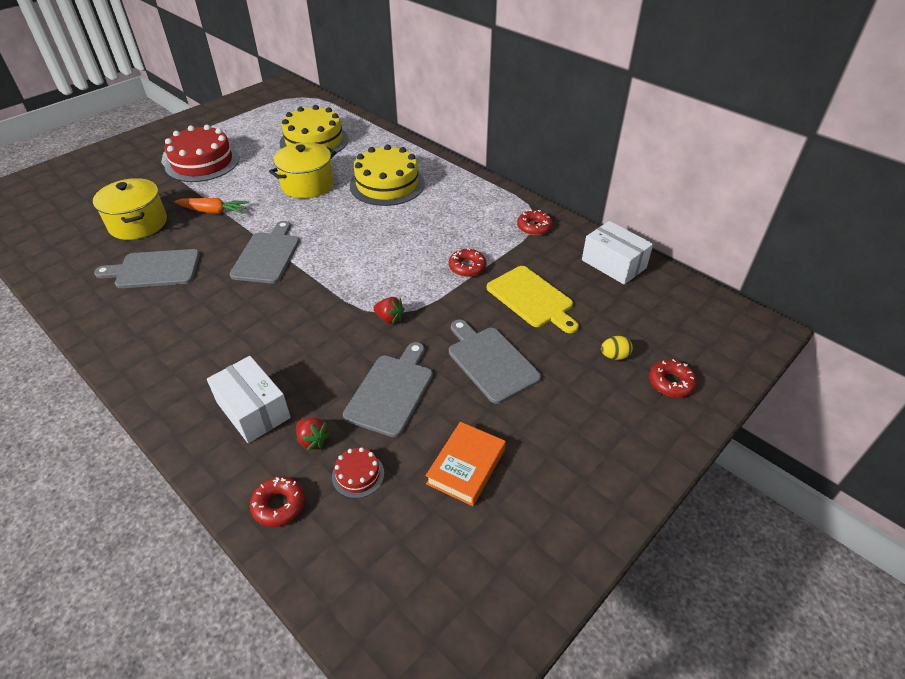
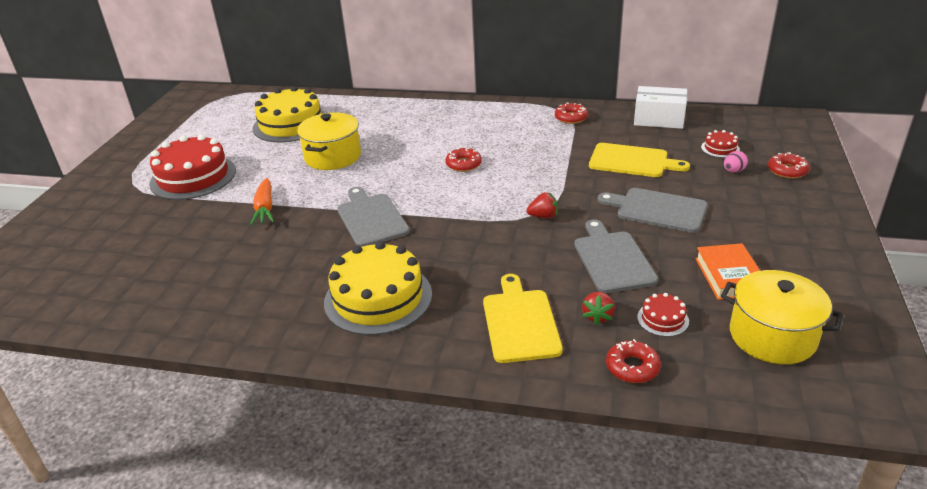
camera: 30 degrees left, 10 degrees down
yellow pot [93,178,167,240] -> yellow pot moved to [721,270,843,364]
grey cutting board [94,249,200,288] -> none
orange carrot [174,198,249,214] -> orange carrot turned 105 degrees clockwise [250,178,274,225]
white box [207,356,291,443] -> yellow cutting board [483,274,563,363]
red strawberry [296,418,331,451] -> red strawberry turned 90 degrees clockwise [582,292,615,325]
yellow cake [350,144,425,206] -> yellow cake moved to [324,241,432,335]
red donut [449,248,487,277] -> red donut moved to [445,148,482,172]
yellow egg [601,336,633,360] -> pink egg [724,151,748,173]
none -> red cake [701,130,740,158]

